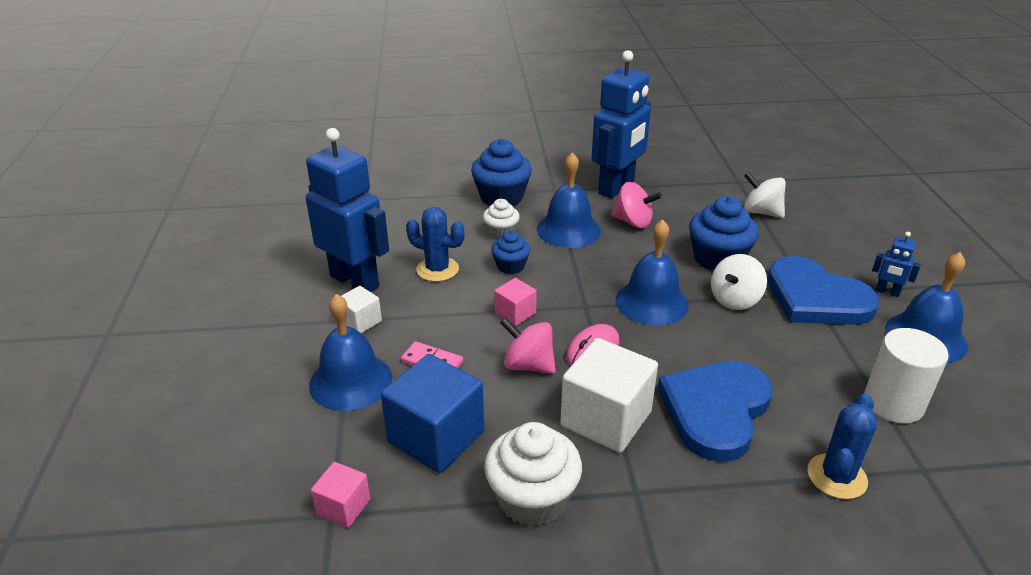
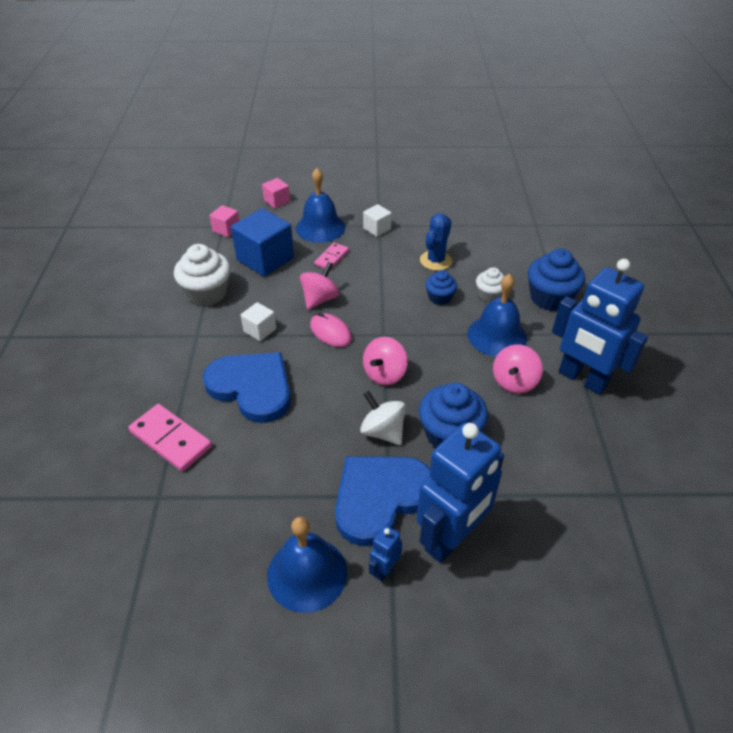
camera: 95 degrees right, 10 degrees up
blue robot [306,128,389,292] -> blue robot moved to [417,423,504,563]
pink cube [494,278,537,326] -> pink cube moved to [262,178,290,209]
white cube [560,338,658,453] -> white cube [241,302,276,341], size x0.51
blue bell [615,219,689,326] -> pink spinning top [363,337,408,386]
white spinning top [744,172,786,218] -> none
blue cactus [808,394,877,499] -> pink domino [128,404,212,472]
white cylinder [864,328,949,423] -> none

